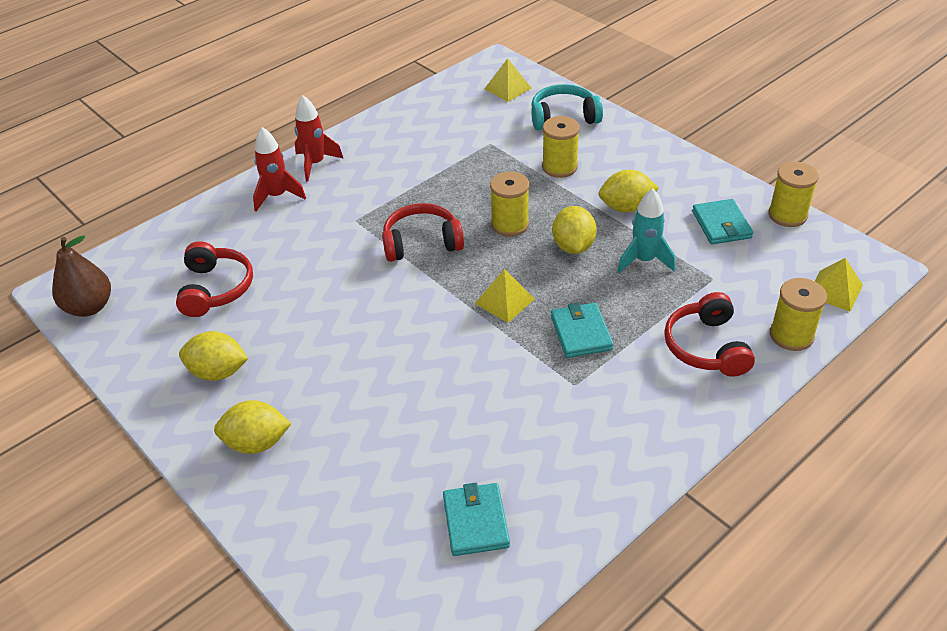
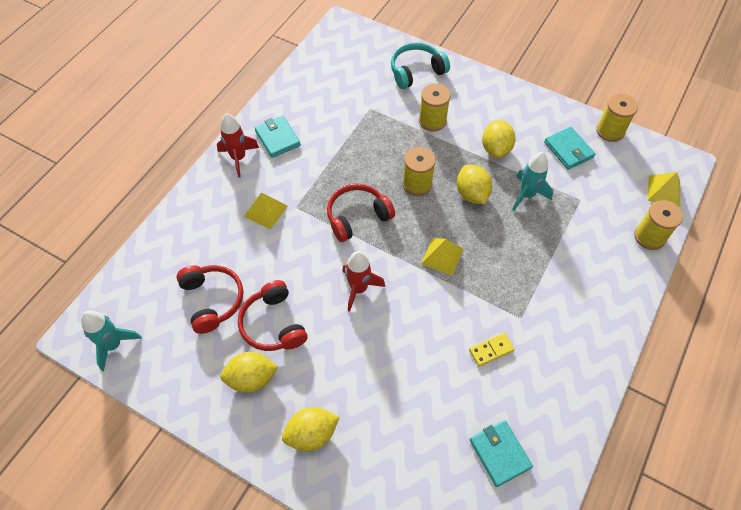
camera: 20 degrees left, 15 degrees up
brown pear [52,235,111,317] -> turquoise rocket [81,311,142,371]
red rocket [253,127,306,212] -> red rocket moved to [342,251,385,312]
yellow pyramid [485,58,532,102] -> yellow pyramid moved to [244,193,288,230]
turquoise wallet [551,303,614,358] -> turquoise wallet moved to [254,115,301,158]
yellow lemon [598,170,659,212] -> yellow lemon turned 60 degrees counterclockwise [482,120,516,158]
red headphones [664,292,755,377] -> red headphones moved to [238,280,308,351]
none -> yellow domino [469,333,515,367]

